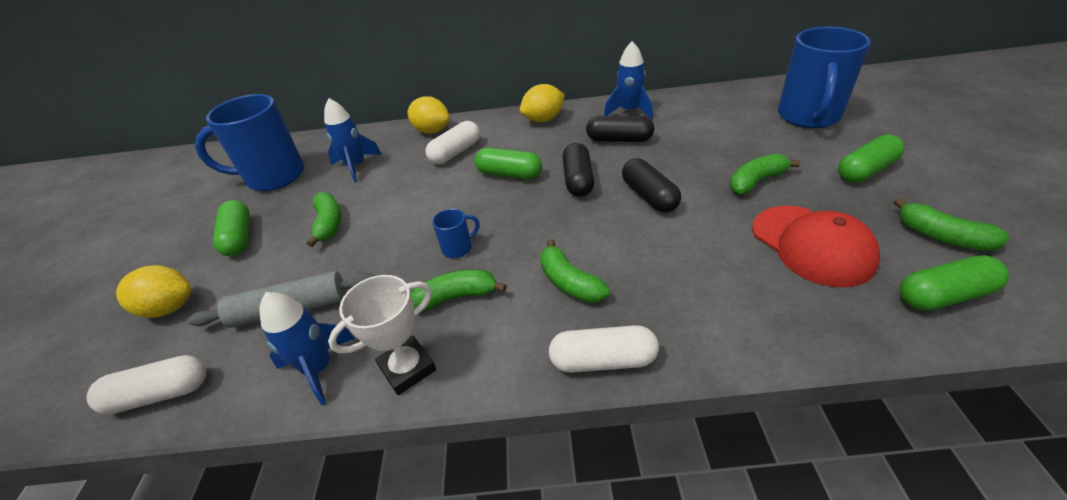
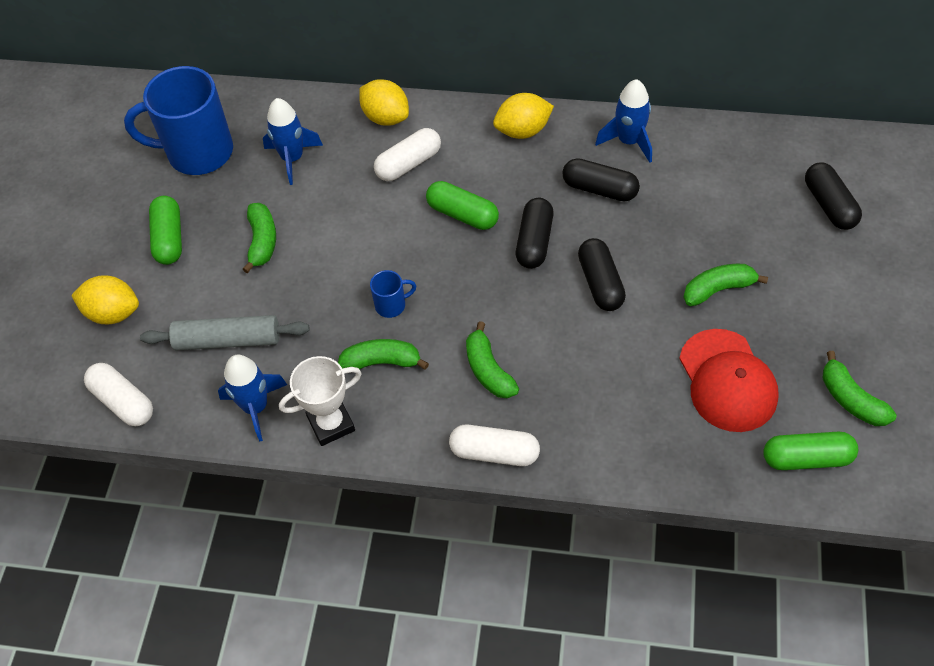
camera: 10 degrees right, 15 degrees up
white capsule [87,355,206,414] -> white capsule turned 45 degrees clockwise [84,363,153,426]
blue mug [778,27,871,128] -> black capsule [805,163,862,230]
green capsule [838,134,904,183] -> none

